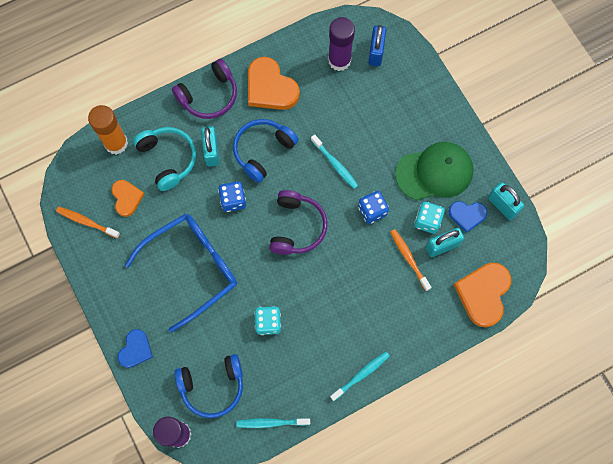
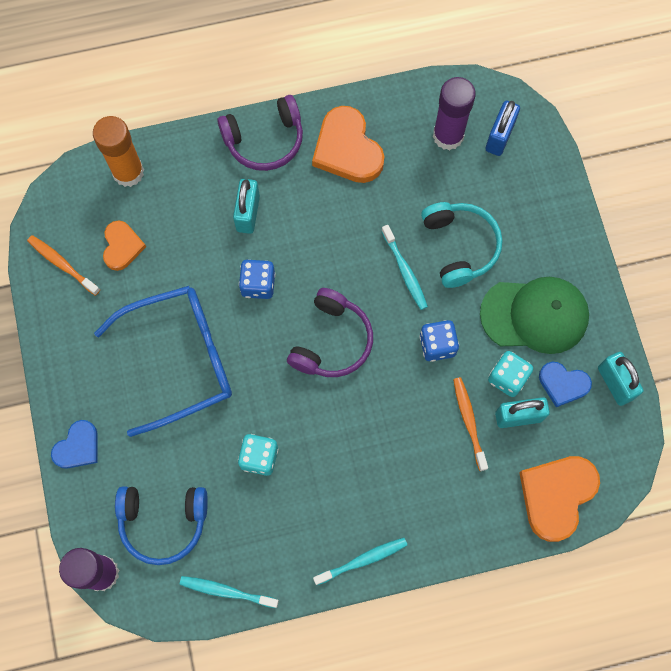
camera: 15 degrees right, 0 degrees up
turquoise headphones [133,127,196,191] -> turquoise headphones moved to [421,202,502,288]
blue headphones [233,119,299,183] -> none

